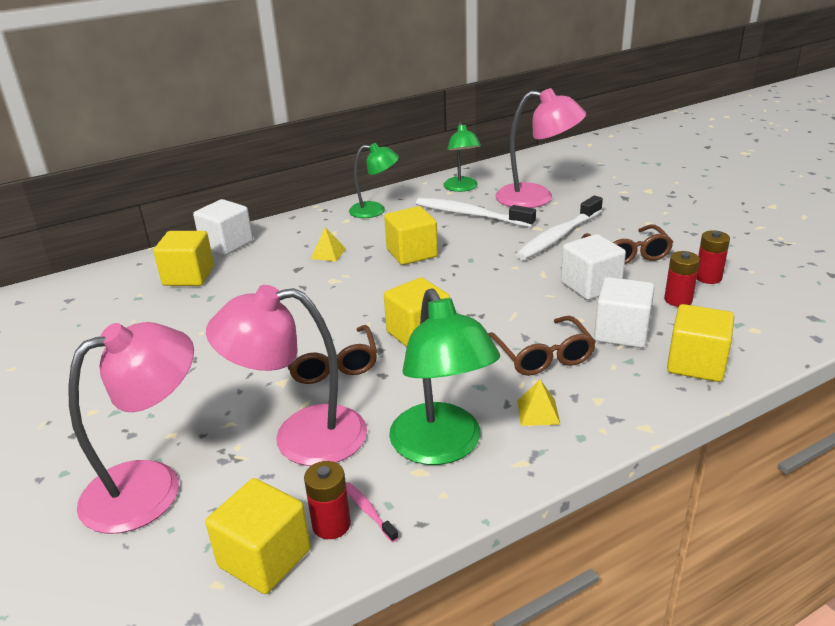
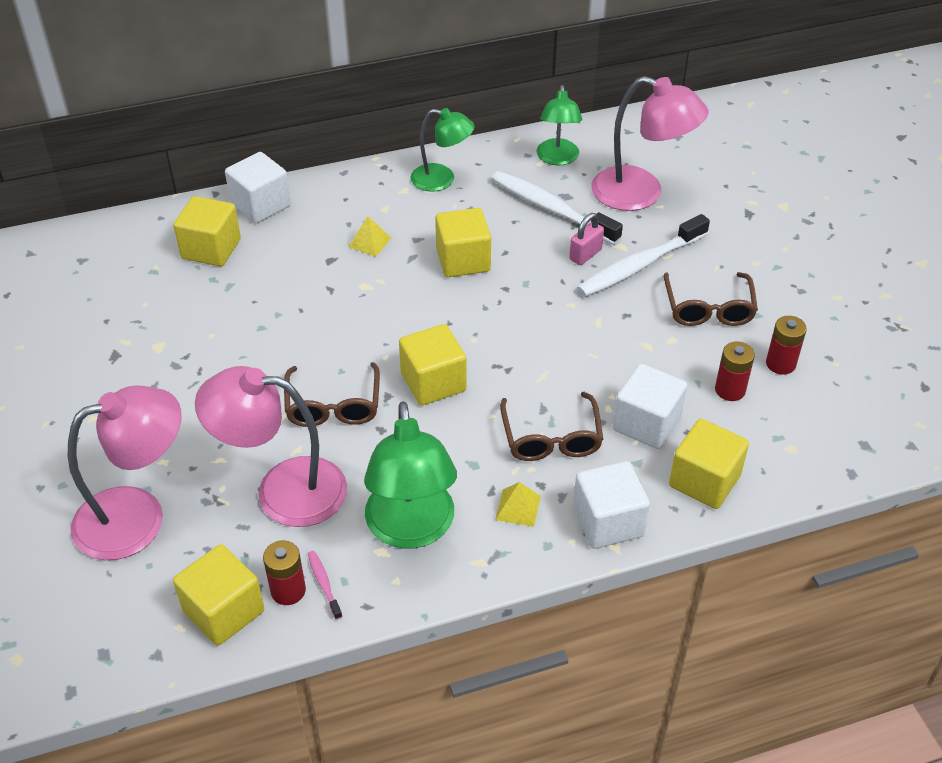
camera: 10 degrees right, 15 degrees up
white cube [561,234,626,300] -> white cube moved to [573,461,650,549]
none -> pink padlock [569,213,604,265]

